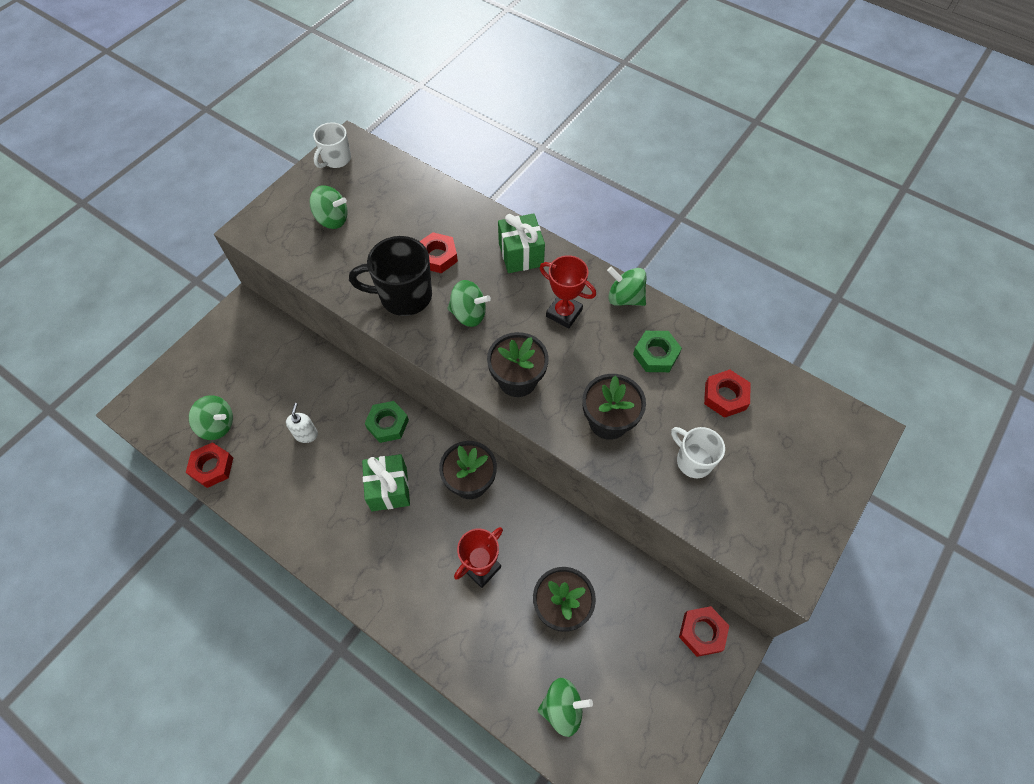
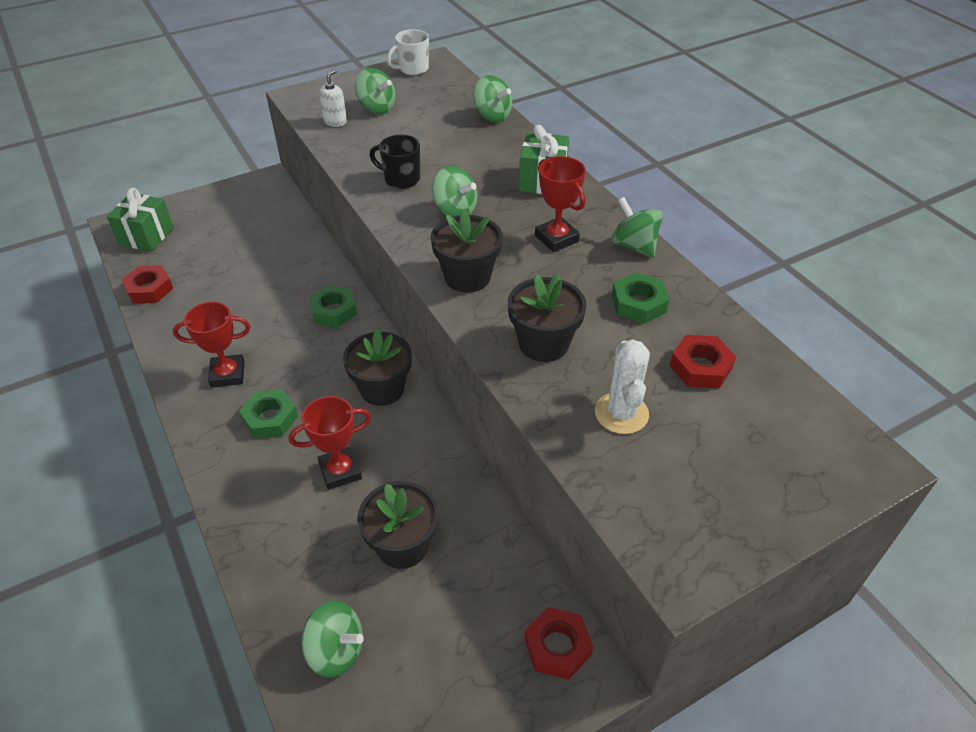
camera: 25 degrees right, 15 degrees down
green spinning top [189,395,233,440] -> green spinning top moved to [473,75,512,122]
white soap dispenser [286,403,318,443] -> white soap dispenser moved to [319,69,347,127]
black mug [349,236,432,316] -> black mug [369,135,420,189], size x0.62
green gift [362,454,410,511] -> green gift moved to [107,188,174,252]
red nut [419,232,458,273] -> none
white mug [671,427,725,478] -> white cactus [595,340,650,434]
none -> red trophy [173,302,251,388]
none -> green nut [239,389,298,439]

